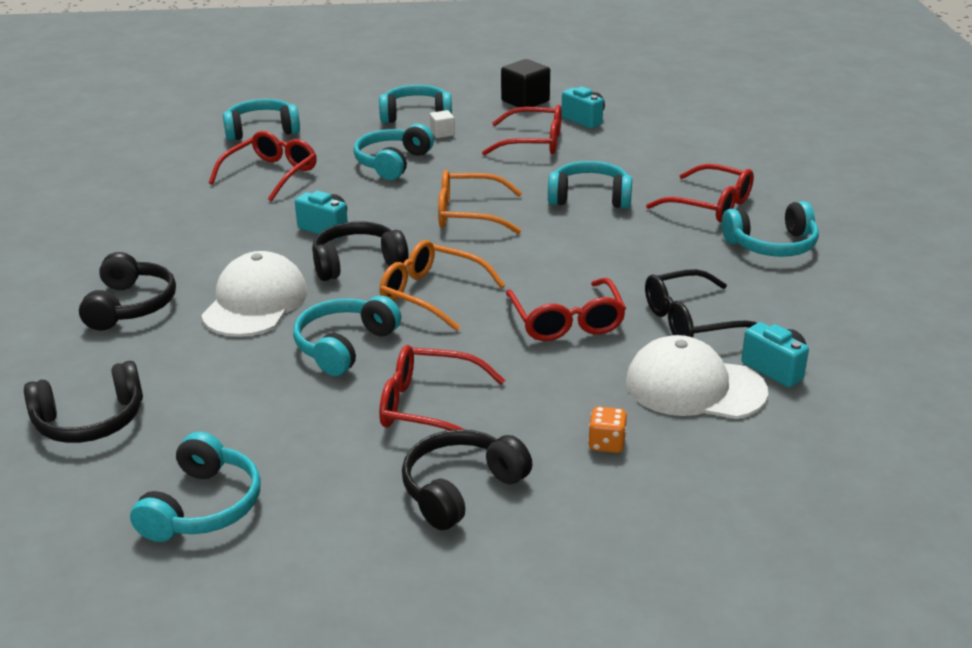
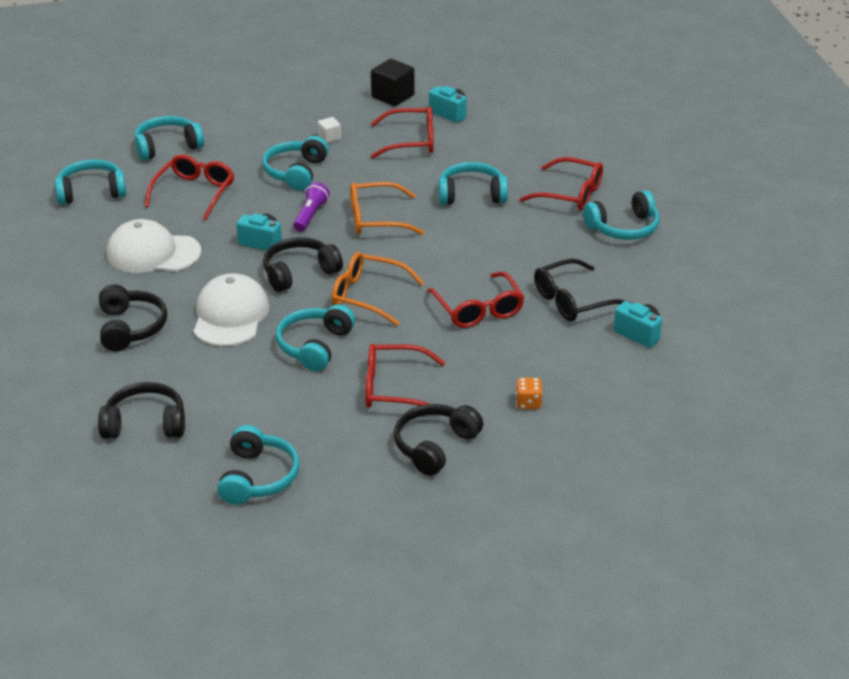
camera: 10 degrees left, 5 degrees up
black headphones [24,361,143,443] -> black headphones turned 150 degrees counterclockwise [98,382,185,439]
turquoise headphones [379,85,452,123] -> turquoise headphones moved to [55,159,127,205]
white cap [626,335,768,419] -> white cap moved to [106,219,201,273]
none -> purple flashlight [293,182,330,232]

